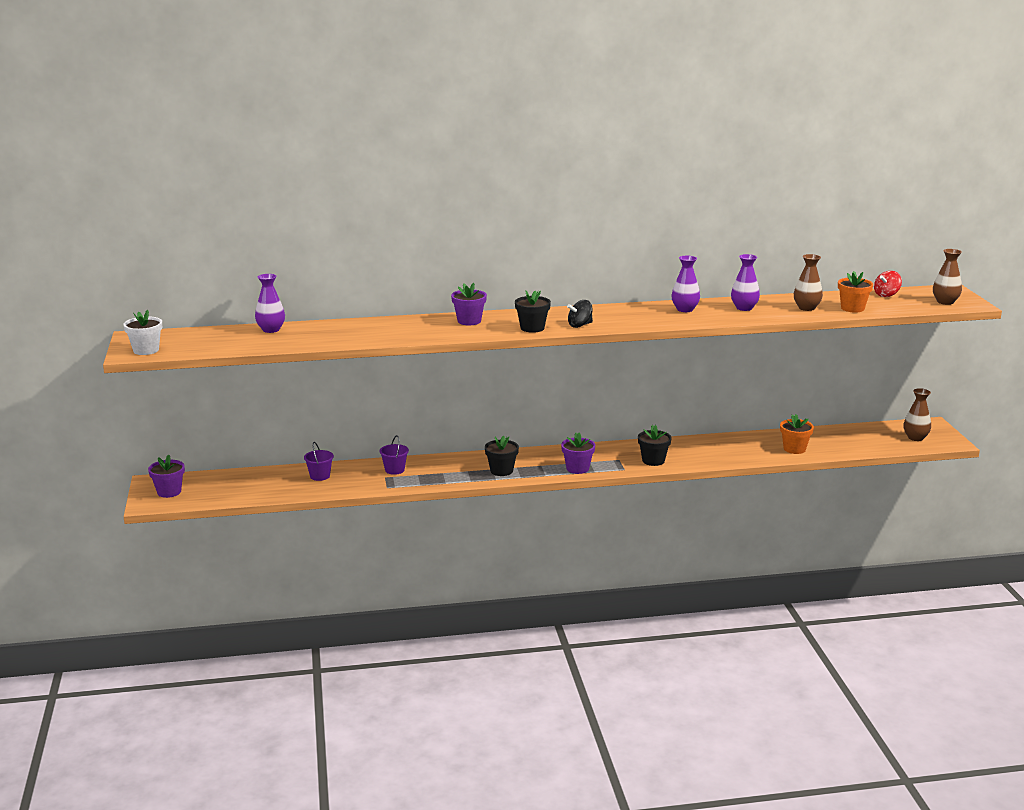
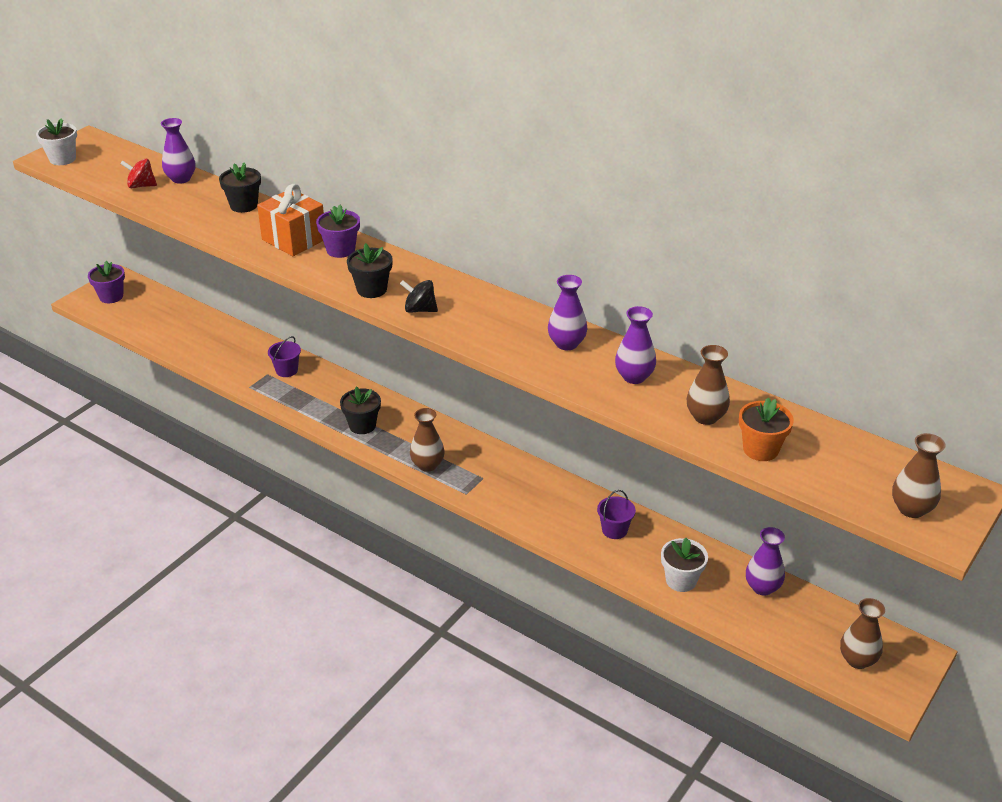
camera: 45 degrees right, 15 degrees up
purple bucket [304,442,334,481] -> purple bucket moved to [597,490,636,539]
purple flower pot [561,433,595,474] -> brown vase [410,408,445,472]
black flower pot [638,425,672,466] -> black flower pot moved to [219,162,261,213]
orange flower pot [780,414,814,454] -> white flower pot [661,538,708,592]
red spinning top [874,271,902,297] -> red spinning top moved to [120,159,157,188]
none -> orange gift [257,184,324,256]
none -> purple vase [746,527,785,596]

